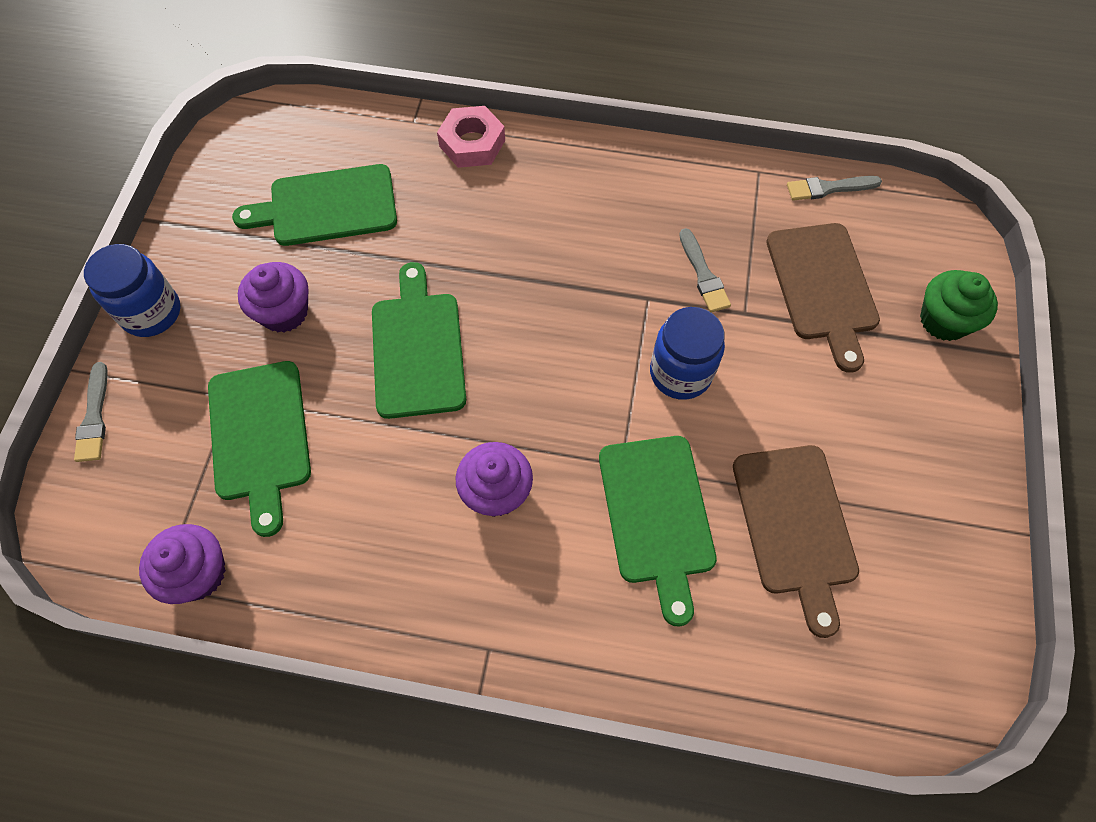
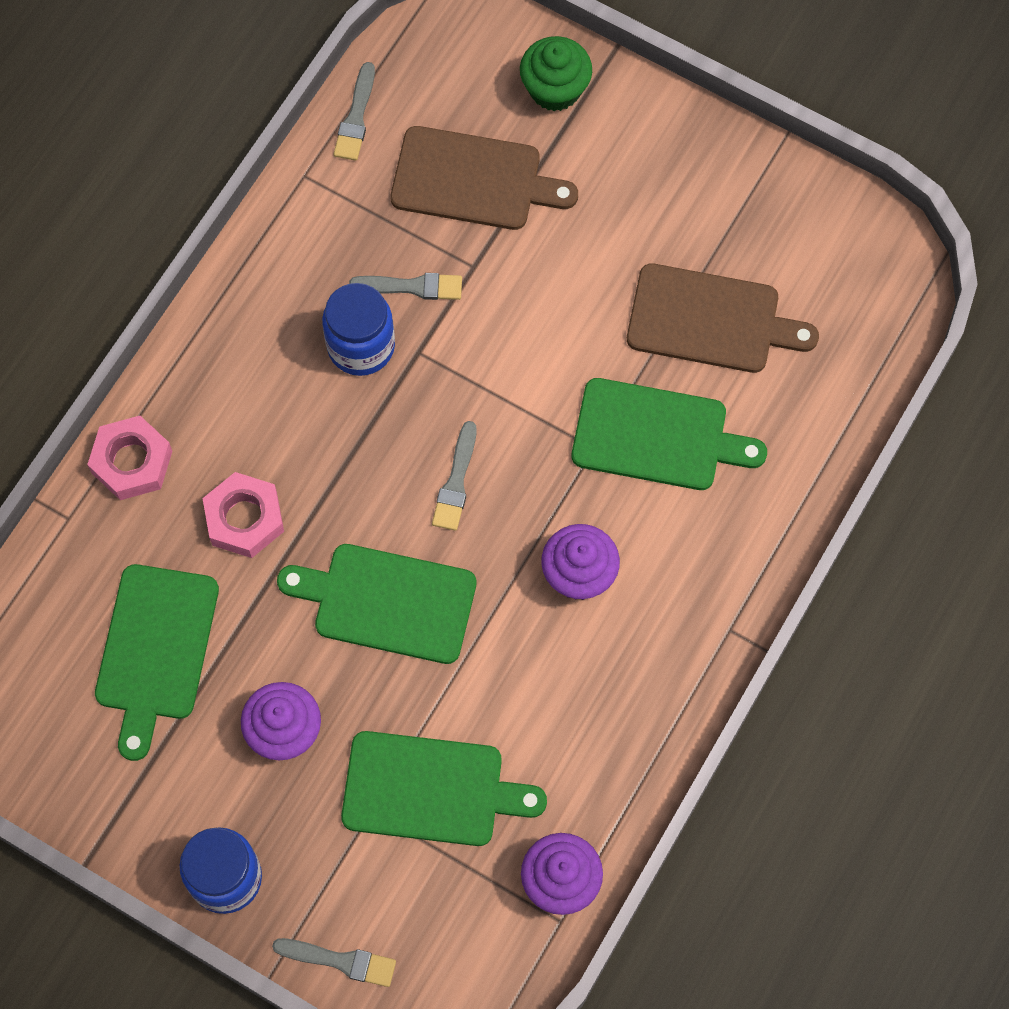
camera: 70 degrees left, 5 degrees up
blue jar [650,307,725,400] -> blue jar moved to [322,283,395,376]
none -> pink nut [203,472,284,558]
none -> grey brush [432,421,477,531]

